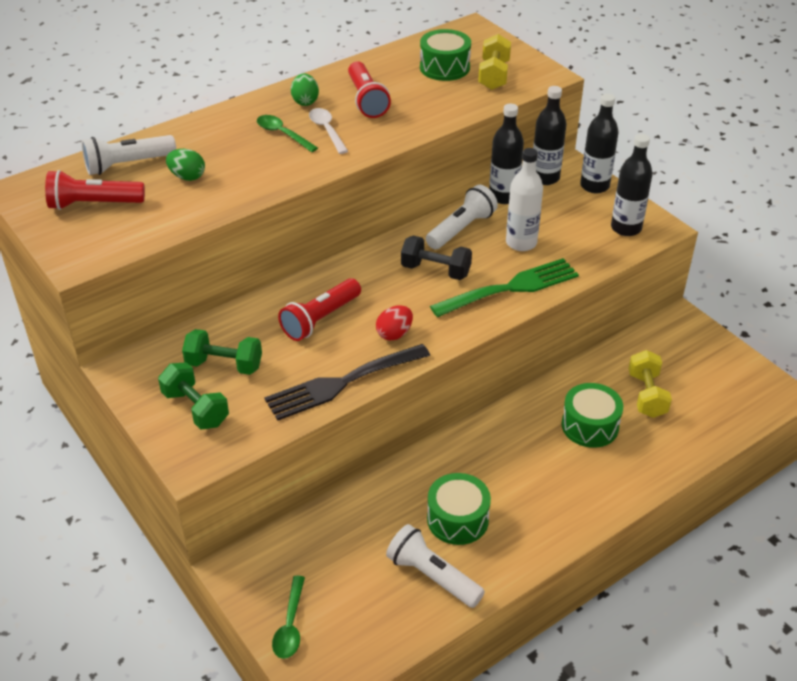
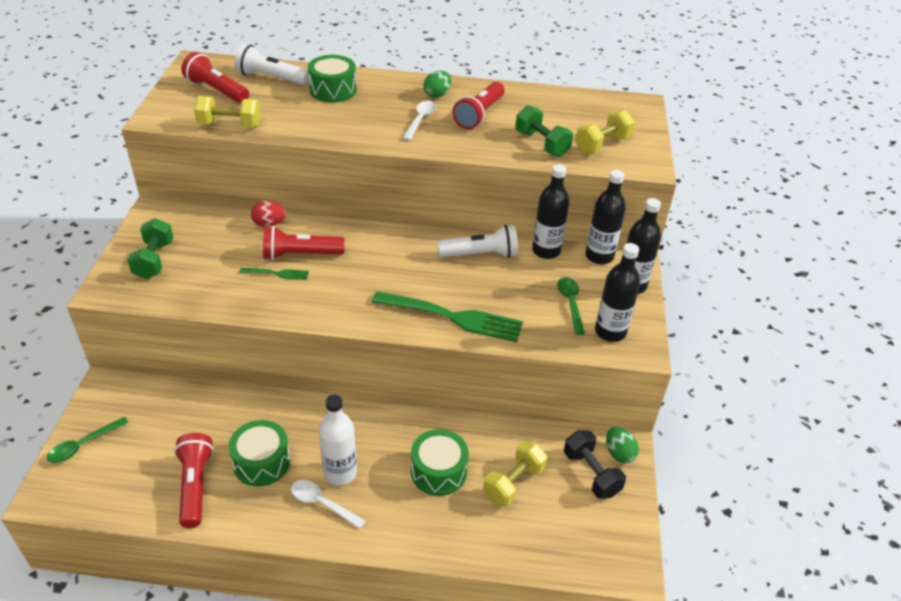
camera: 40 degrees right, 0 degrees up
green egg [166,149,205,181] -> green egg moved to [606,427,639,463]
green dumbbell [182,329,262,375] -> green dumbbell moved to [515,105,573,157]
green spoon [257,115,318,152] -> green spoon moved to [557,277,585,335]
black fork [264,344,430,421] -> none
red egg [376,305,413,341] -> red egg moved to [251,201,286,227]
white flashlight [386,524,485,608] -> red flashlight [174,433,214,528]
black dumbbell [401,235,472,280] -> black dumbbell moved to [564,430,626,499]
green drum [420,29,471,81] -> green drum moved to [308,55,357,102]
white bottle [506,148,543,251] -> white bottle moved to [319,394,357,486]
none -> yellow dumbbell [194,96,261,127]
none -> green fork [239,268,309,280]
none -> white spoon [291,480,366,529]

